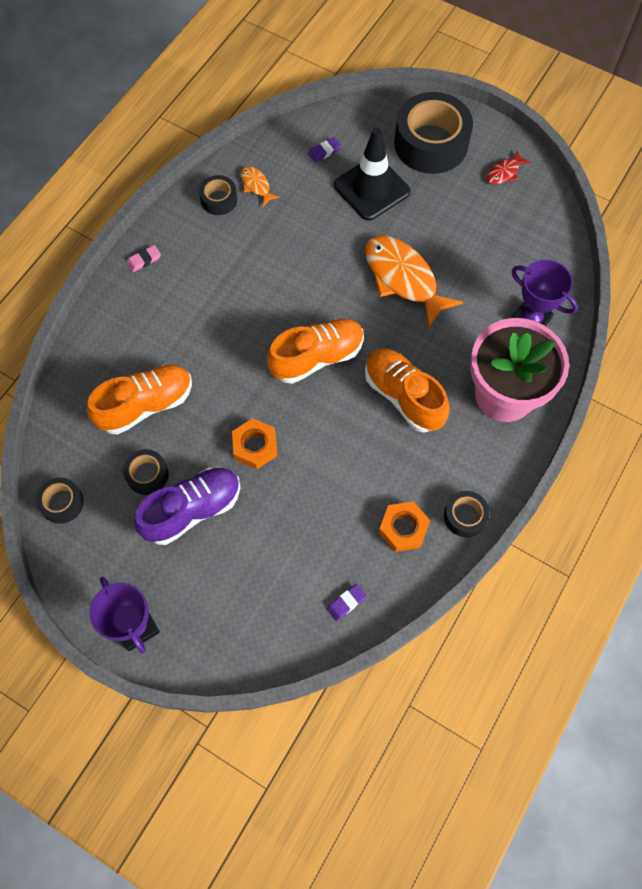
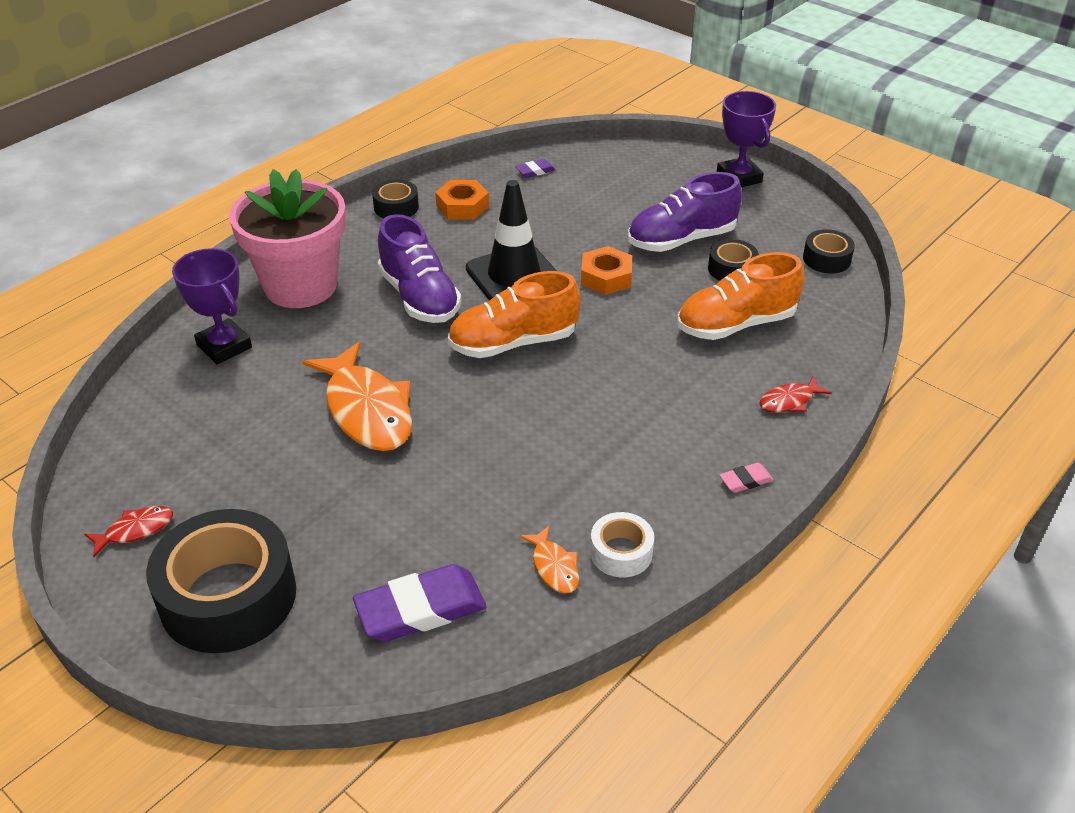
camera: 170 degrees left, 25 degrees down
black tape [199,175,237,215] -> white tape [590,512,654,577]
purple eraser [308,137,341,163] -> purple eraser [353,564,486,642], size x2.14
black traffic cone [334,128,411,221] -> black traffic cone moved to [466,180,557,301]
orange shoe [365,348,450,432] -> purple shoe [378,214,461,323]
none -> red fish [759,375,832,412]

